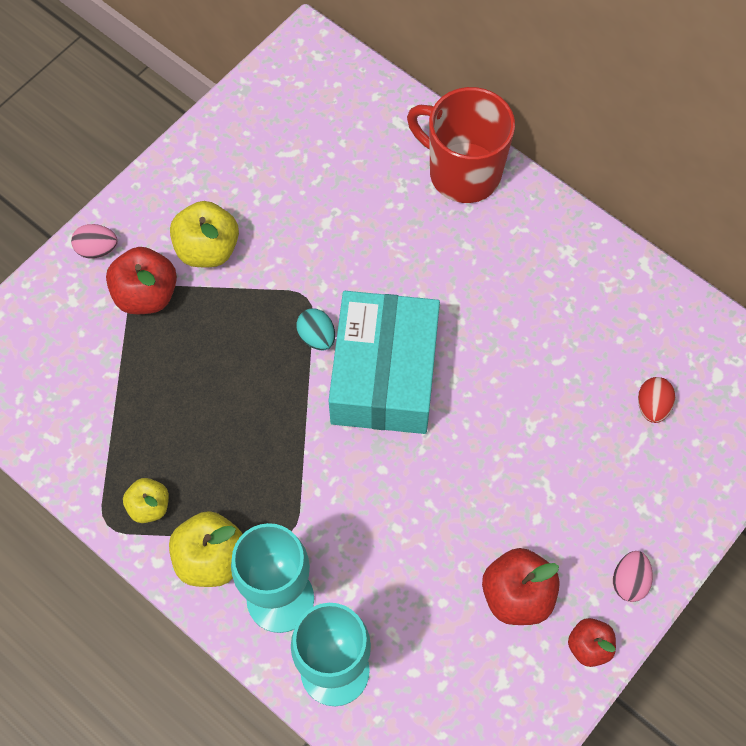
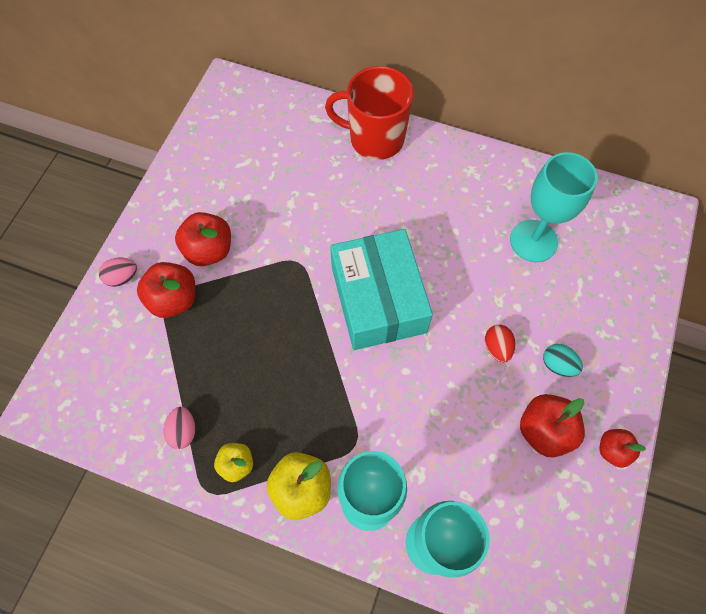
camera: 20 degrees left, 0 degrees up
yellow apple [170,201,239,267] -> red apple [175,212,231,266]
turquoise egg [296,309,335,350] -> turquoise egg moved to [543,344,583,377]
pink egg [613,551,653,602] -> pink egg moved to [164,407,196,449]
red egg [638,377,675,423] -> red egg moved to [485,325,516,362]
none -> turquoise goblet [510,152,598,262]

